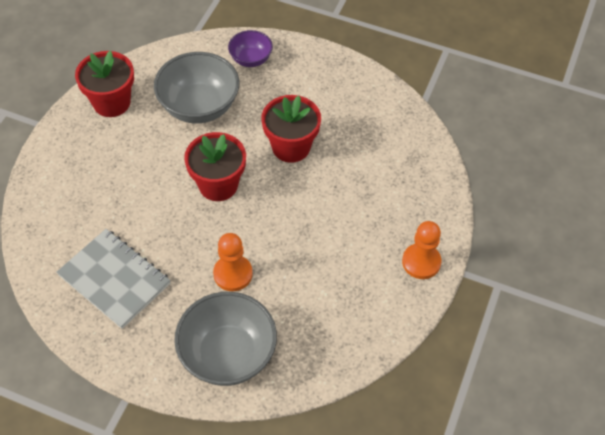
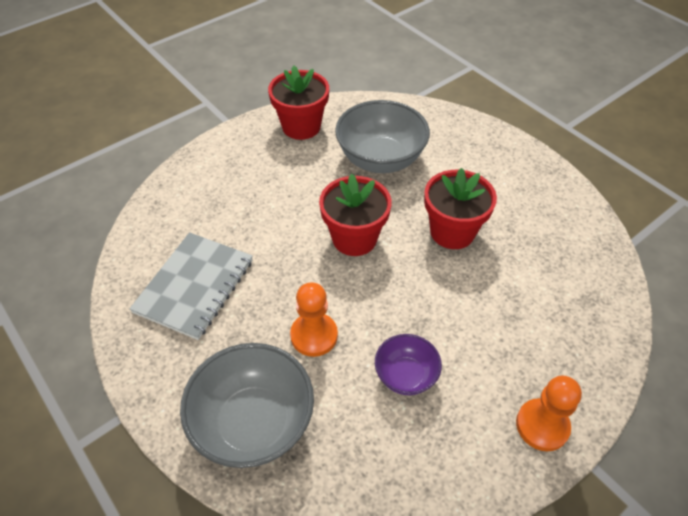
camera: 30 degrees right, 5 degrees down
grey notebook [56,229,171,329] -> grey notebook turned 45 degrees clockwise [129,232,253,340]
purple bowl [228,30,273,67] -> purple bowl moved to [375,334,442,395]

